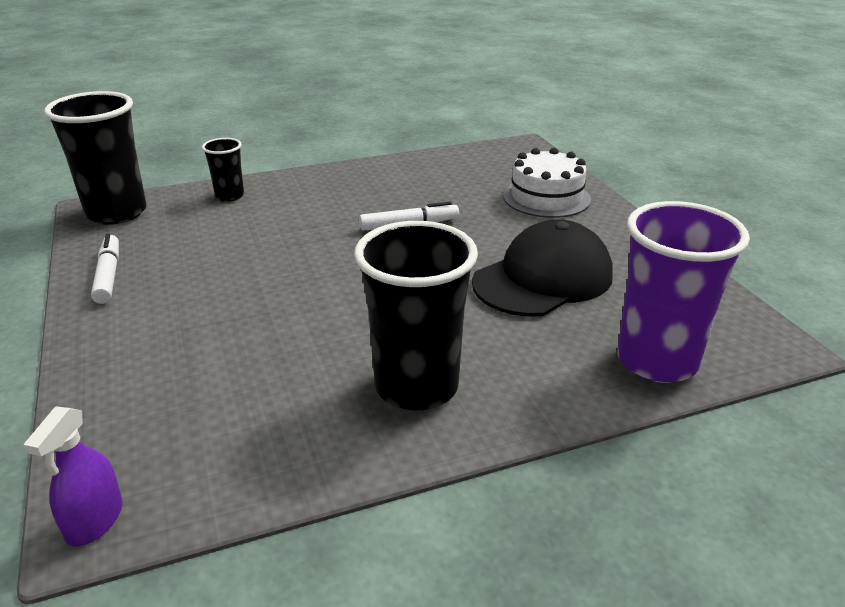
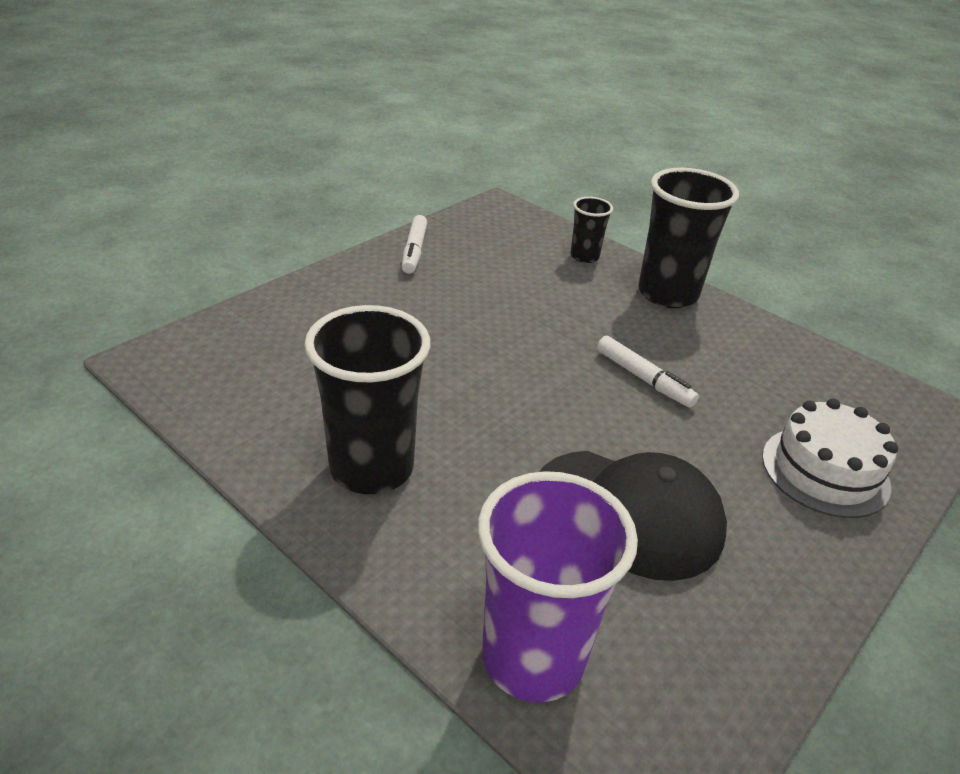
camera: 60 degrees right, 5 degrees up
purple spray bottle [23,406,123,547] -> none
black cup [44,91,146,225] -> black cup moved to [638,168,739,308]
white marker [91,233,119,304] -> white marker turned 135 degrees clockwise [402,215,427,274]

